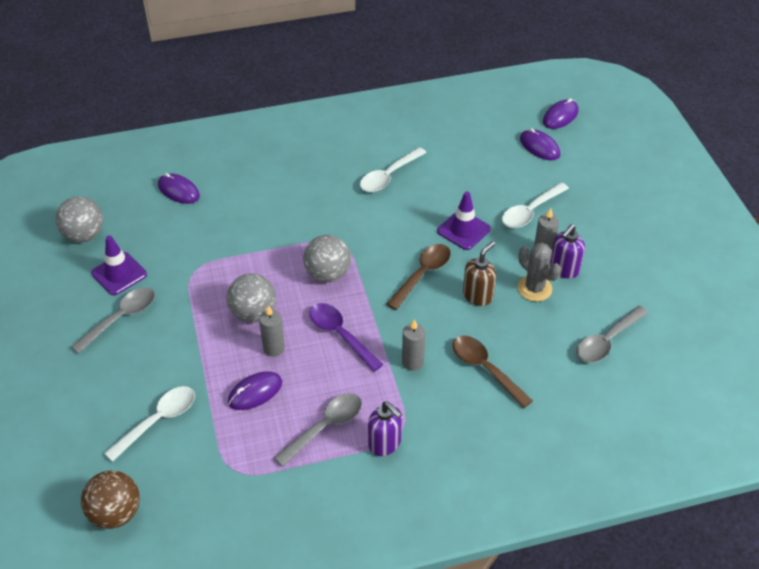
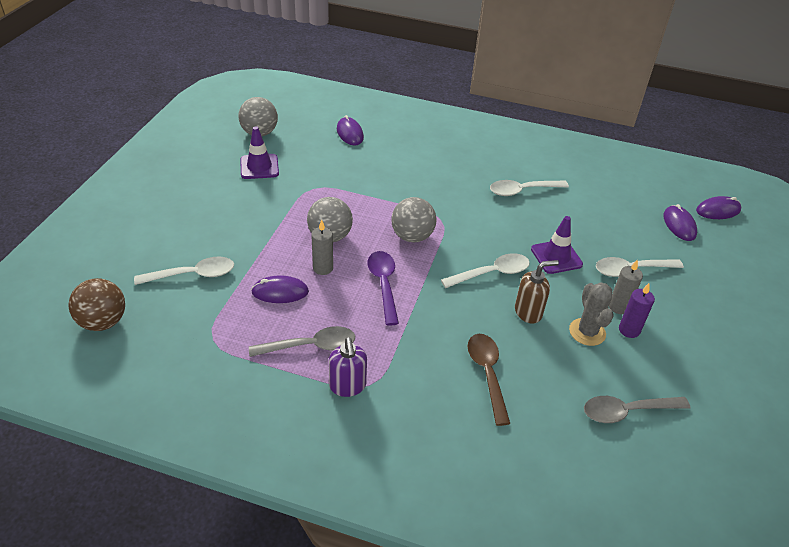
camera: 30 degrees right, 5 degrees down
grey spoon [71,287,155,354] -> none
brown spoon [387,244,451,310] -> white spoon [441,253,530,288]
grey candle [402,319,425,370] -> none
purple soap dispenser [550,224,585,278] -> purple candle [619,283,655,338]

